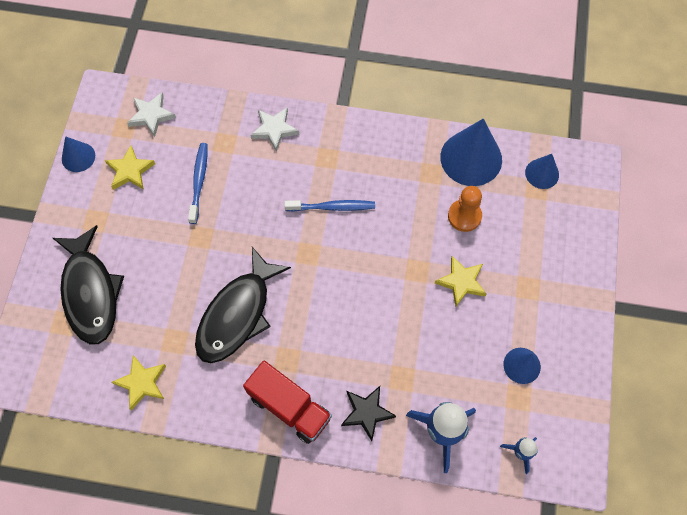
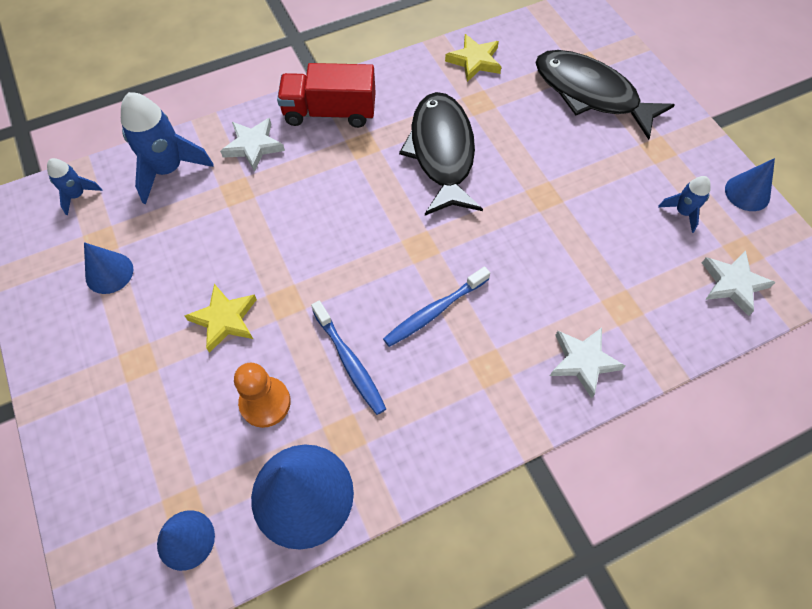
camera: 145 degrees right, 5 degrees down
yellow star [105,145,155,190] -> blue rocket [658,176,711,233]
blue toothbrush [188,143,208,224] -> blue toothbrush moved to [311,300,386,415]
black star [341,386,396,441] -> white star [220,118,285,172]

